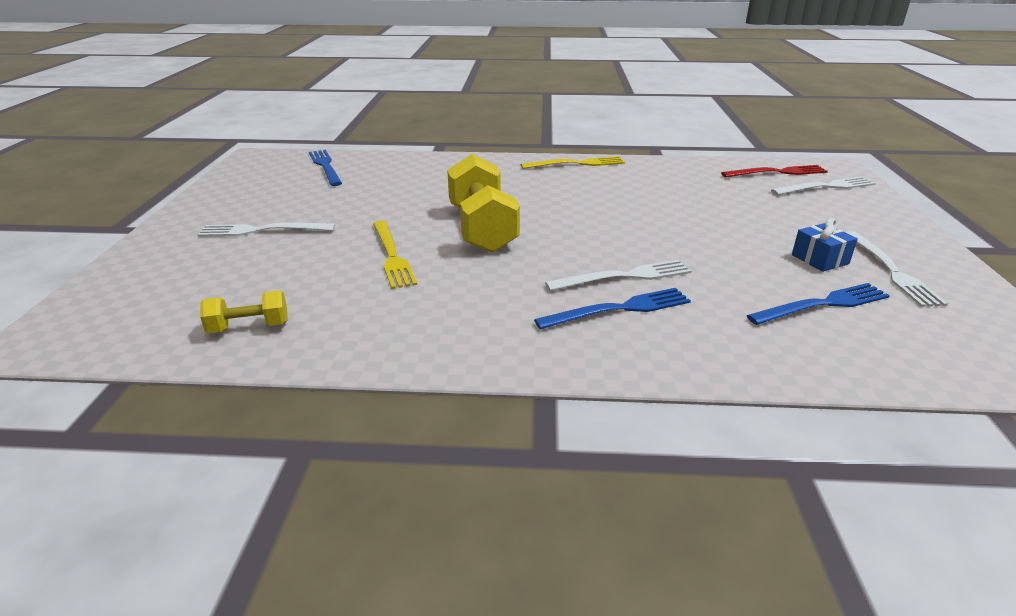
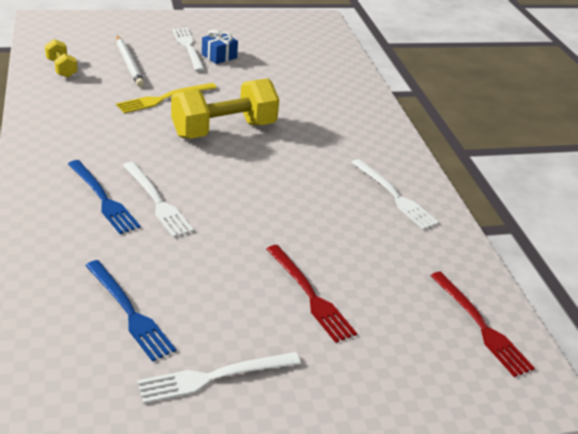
camera: 70 degrees right, 5 degrees up
blue fork [309,150,342,186] -> none
yellow fork [521,156,625,169] -> none
white fork [771,177,876,195] -> white fork moved to [351,159,439,229]
blue gift [792,218,858,272] -> blue gift moved to [202,30,238,64]
none -> white pencil [116,36,144,87]
none -> red fork [266,245,357,343]

